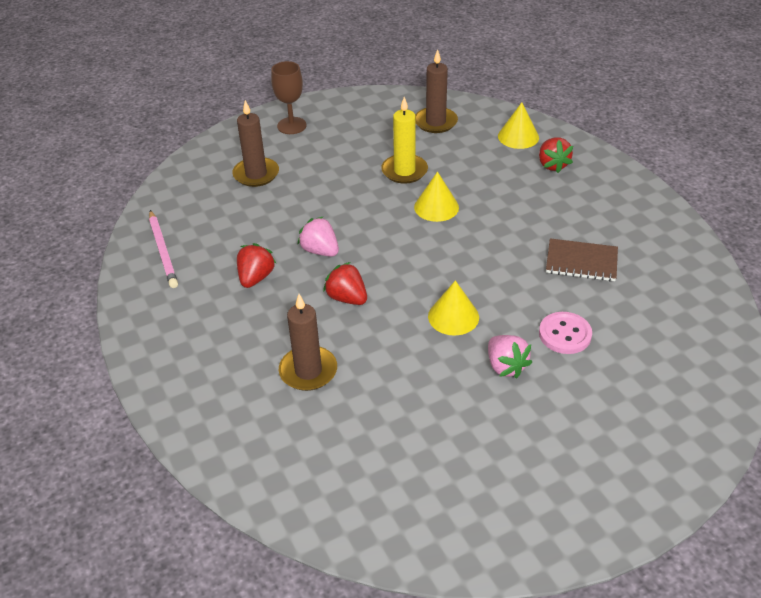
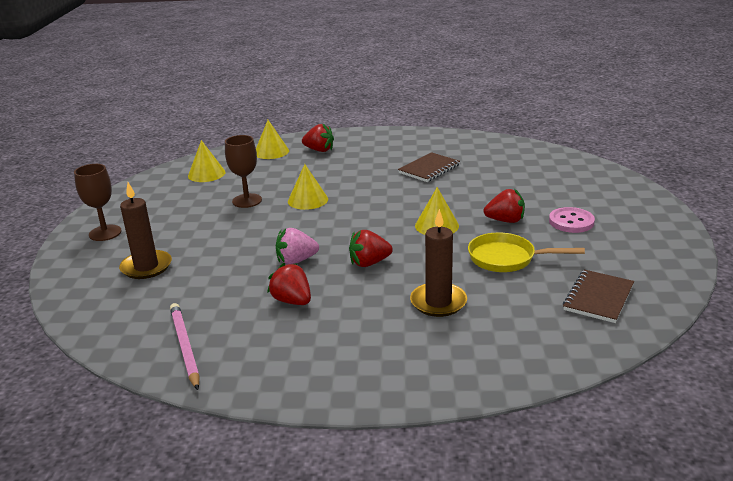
camera: 60 degrees left, 15 degrees down
pink pencil [149,210,178,288] -> pink pencil turned 120 degrees counterclockwise [170,303,200,390]
yellow candle [381,97,428,184] -> brown goblet [225,135,262,208]
brown candle [415,49,458,133] -> yellow cone [188,140,226,182]
pink strawberry [488,335,532,379] -> red strawberry [484,189,525,223]
pink button [539,312,592,354] -> pink button moved to [549,207,595,233]
none -> yellow pan [468,232,585,272]
none -> brown notebook [563,270,634,323]

